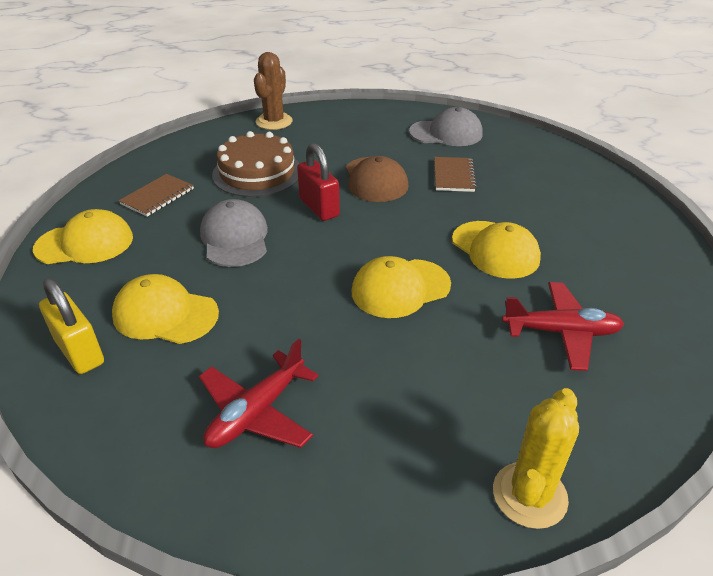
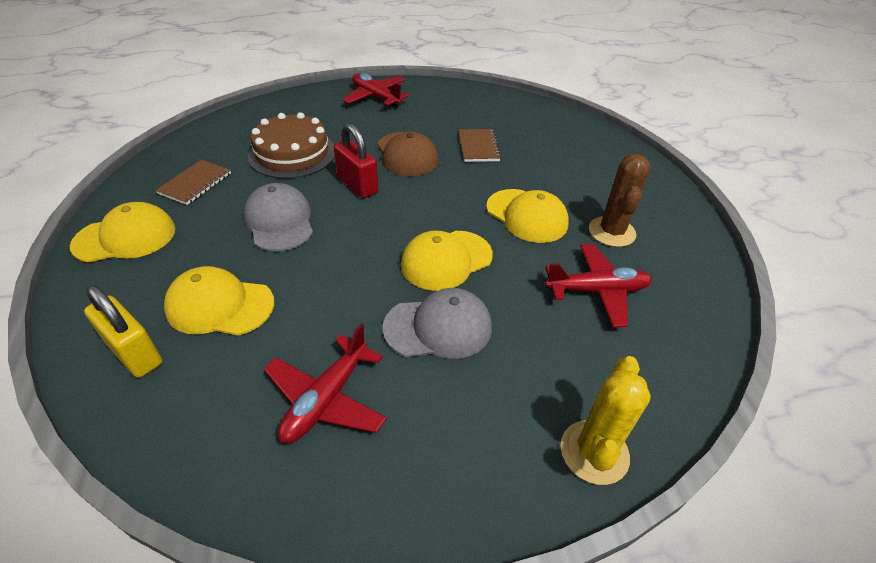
camera: 10 degrees left, 5 degrees up
brown cactus [254,52,292,130] -> brown cactus moved to [589,154,651,247]
grey cap [409,107,483,146] -> grey cap moved to [382,288,492,359]
none -> red plane [342,73,410,108]

